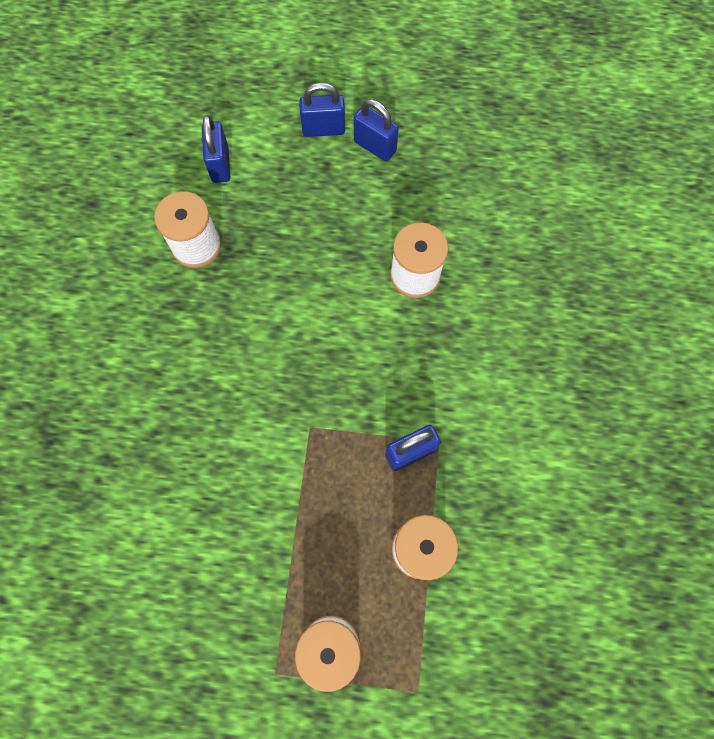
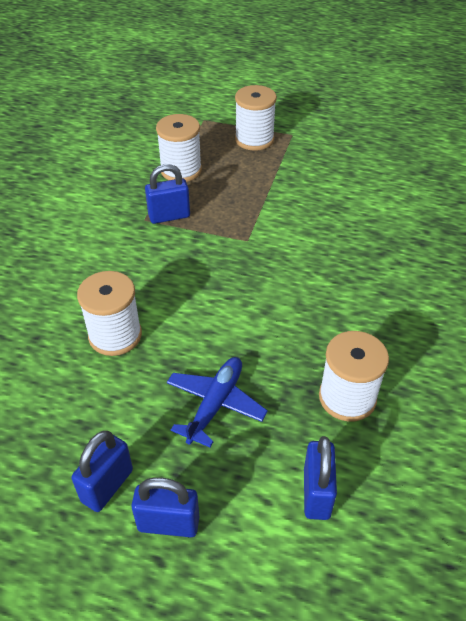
camera: 170 degrees left, 25 degrees down
blue padlock [354,99,399,162] -> blue padlock turned 75 degrees clockwise [72,431,133,512]
none -> blue plane [167,357,268,447]

